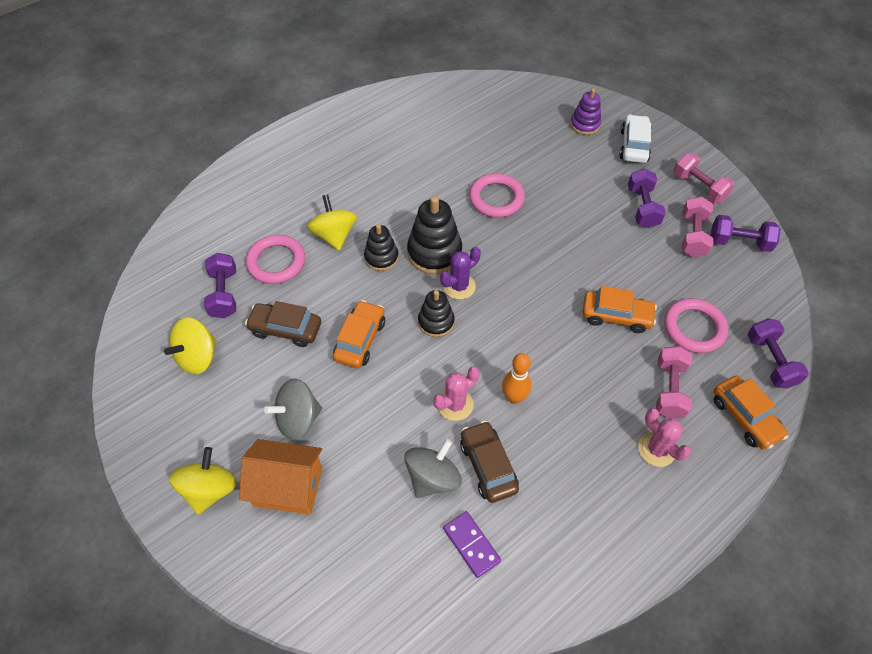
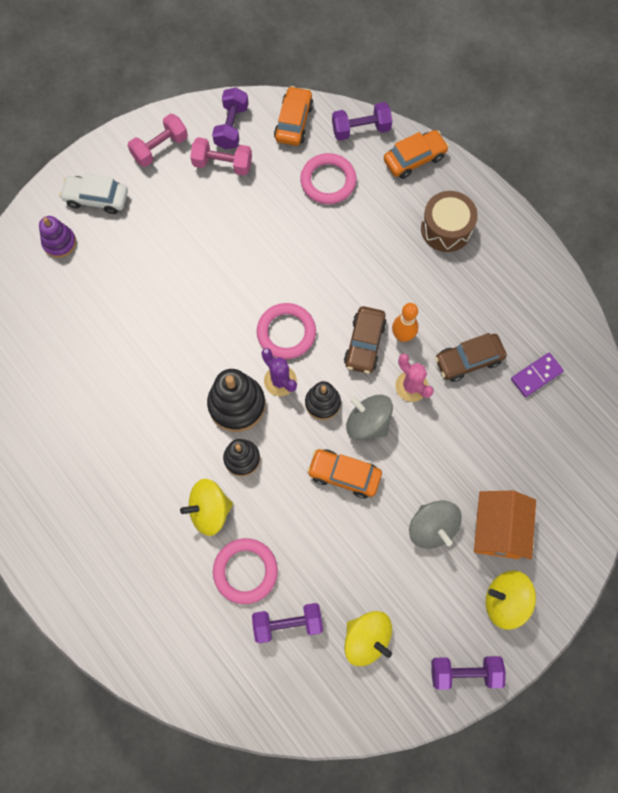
camera: 90 degrees left, 15 degrees up
brown car [245,301,321,347] -> brown car moved to [344,306,387,374]
grey spinning top [404,439,462,498] -> grey spinning top moved to [346,395,393,440]
pink ring [469,173,525,218] -> pink ring moved to [257,303,316,359]
orange car [582,286,657,333] -> orange car moved to [274,86,313,146]
purple dumbbell [628,168,666,228] -> purple dumbbell moved to [431,656,506,690]
pink cactus [638,408,691,467] -> brown drum [421,191,478,252]
pink dumbbell [656,346,692,418] -> none

